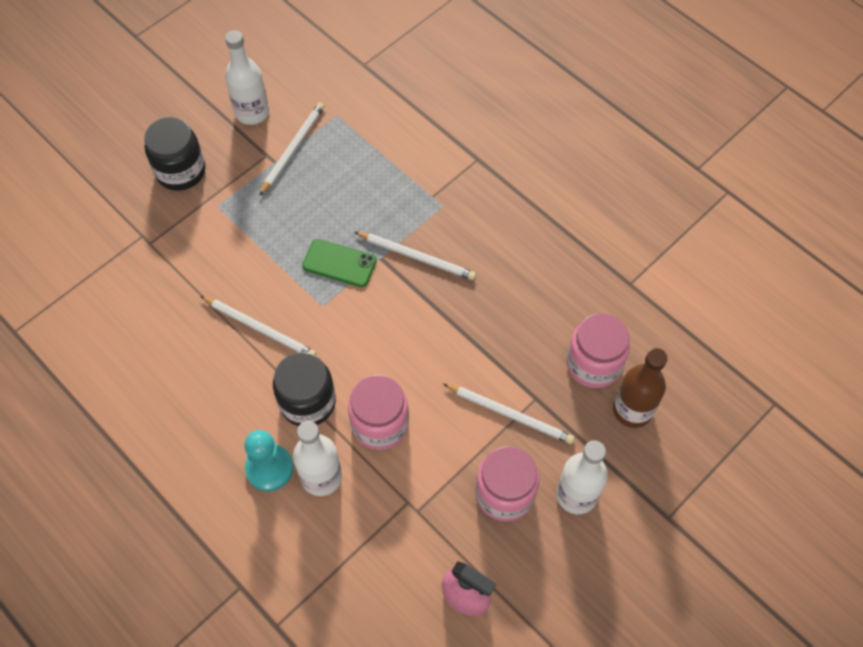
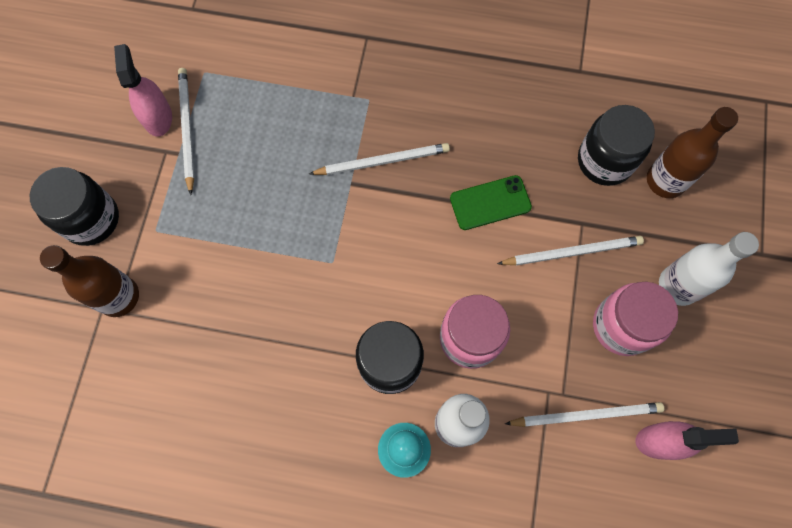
camera: 35 degrees left, 10 degrees up
white pencil [200,296,316,356] -> white pencil moved to [505,402,664,427]
white bottle [225,30,269,125] -> none
green phone [302,239,377,287] -> green phone moved to [450,175,532,230]
pink jar [567,313,630,388] -> black jar [578,105,655,186]
none -> brown bottle [40,245,139,317]
none -> pink spray bottle [114,44,172,137]

